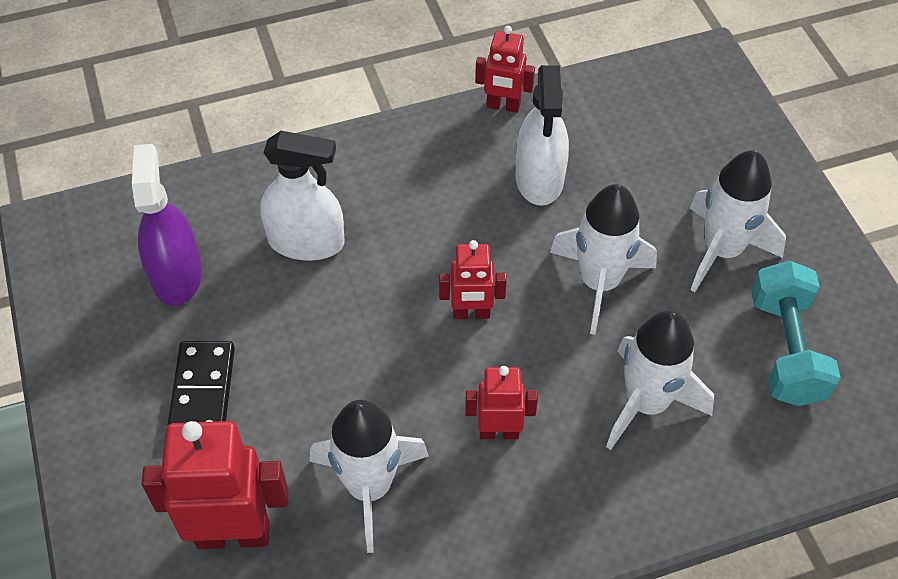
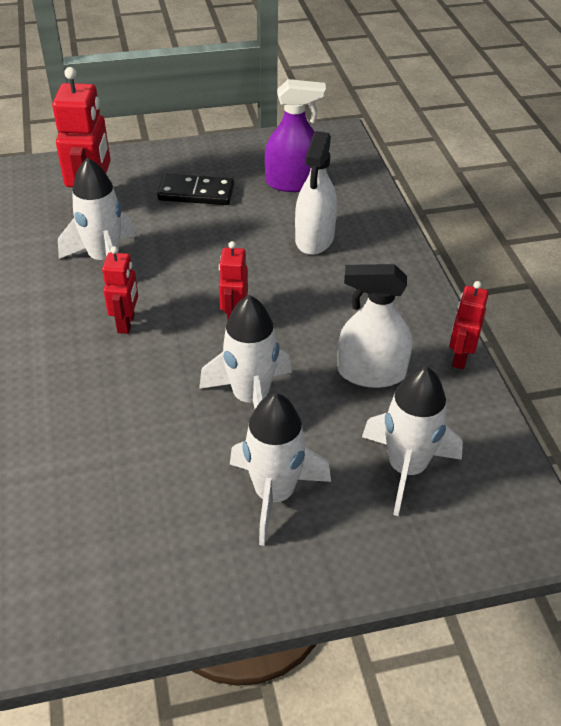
camera: 95 degrees right, 10 degrees down
white rocket [606,311,714,450] -> white rocket moved to [362,366,463,516]
turquoise dumbbell [751,261,841,406] -> none

